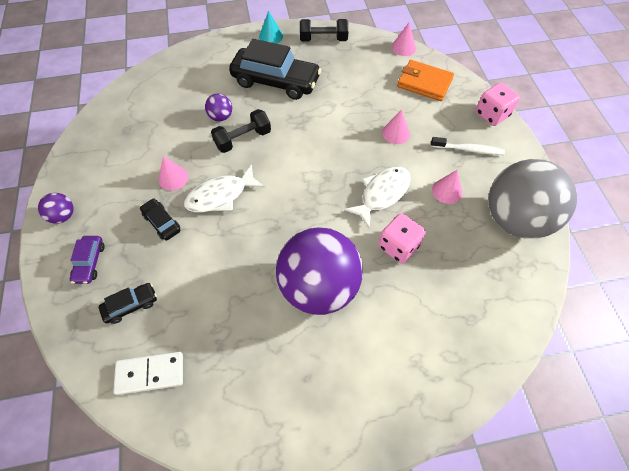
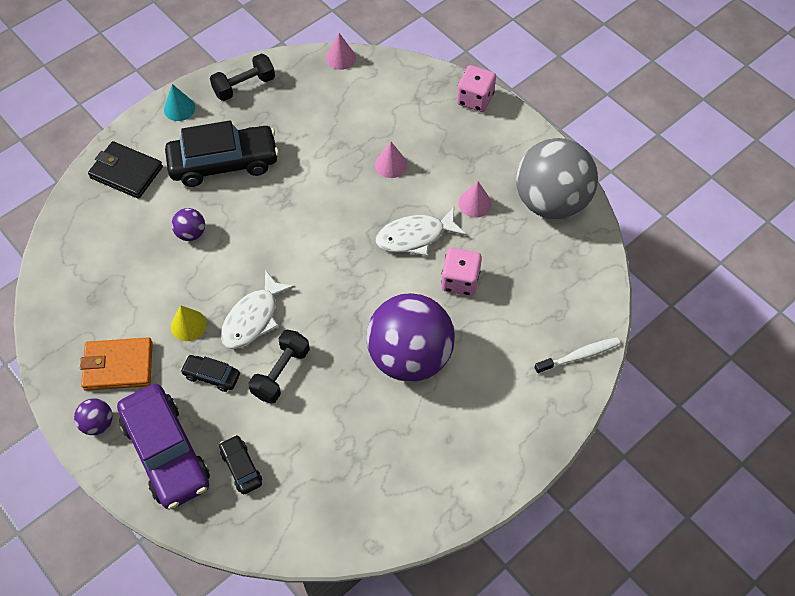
camera: 30 degrees left, 0 degrees up
purple car [70,236,105,284] -> purple car [117,384,210,509], size x2.16
black car [99,283,157,324] -> black car turned 60 degrees counterclockwise [219,435,262,494]
white domino [113,352,183,395] -> none
pink cone [159,156,188,191] -> yellow cone [171,306,207,341]
black dumbbell [211,109,271,153] -> black dumbbell moved to [248,330,310,404]
white fish [344,167,411,228] -> white fish turned 120 degrees counterclockwise [376,207,466,256]
orange wallet [397,60,454,101] -> orange wallet moved to [80,337,153,391]
white toothbrush [431,137,505,155] -> white toothbrush moved to [534,337,620,374]
none -> black wallet [88,141,163,199]

